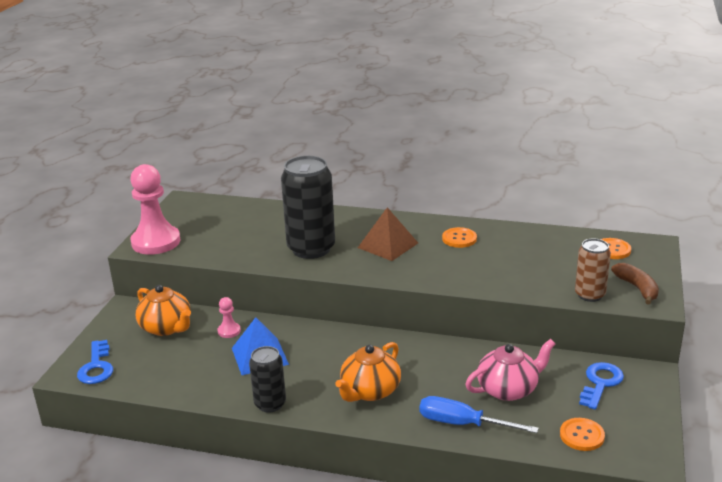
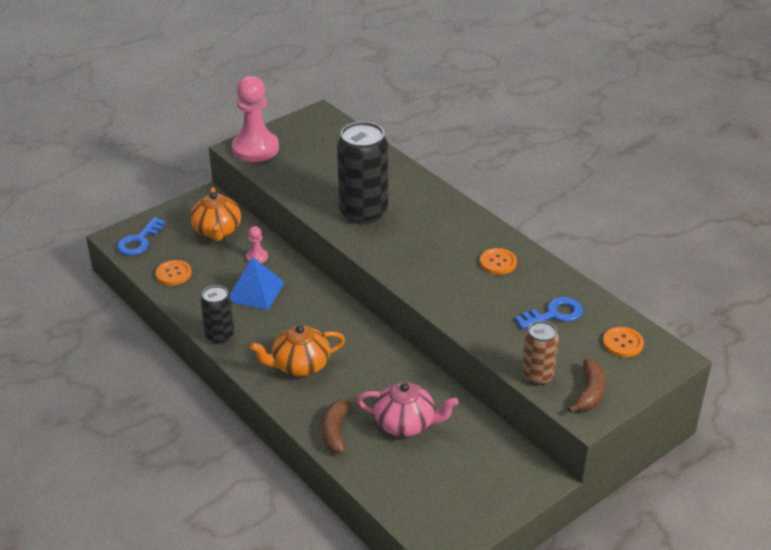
camera: 35 degrees right, 10 degrees up
brown pyramid [358,207,418,261] -> none
blue screwdriver [420,396,539,433] -> brown banana [322,397,355,453]
orange button [560,418,605,451] -> orange button moved to [156,260,192,286]
blue key [579,362,624,410] -> blue key moved to [515,297,583,329]

